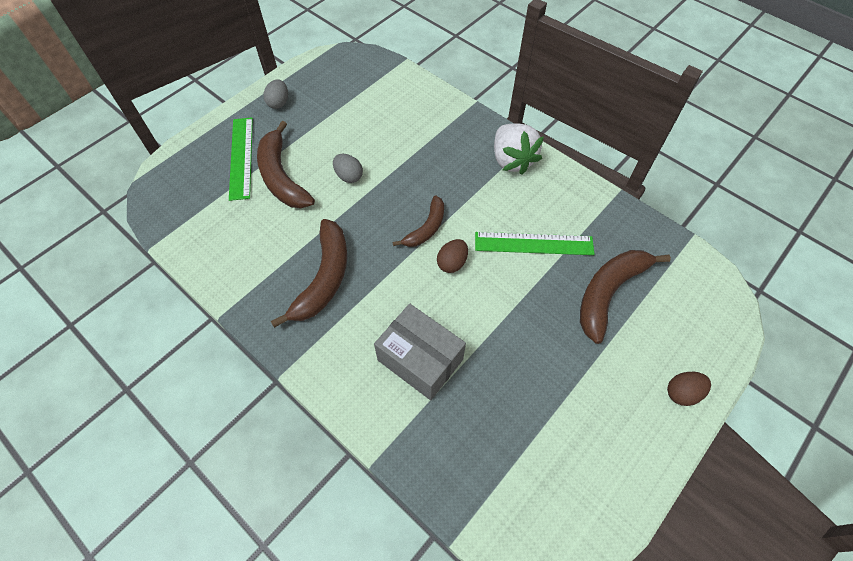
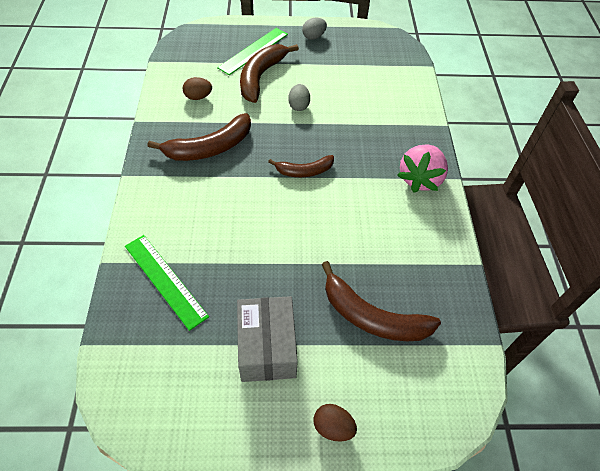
camera: 45 degrees right, 5 degrees down
grey box [374,303,466,400] -> grey box moved to [237,296,298,382]
brown egg [437,239,468,273] -> brown egg moved to [183,77,212,100]
green ruler [475,232,595,255] -> green ruler moved to [125,235,209,331]
white strawberry [494,123,544,175] -> pink strawberry [397,144,448,193]
brown banana [580,250,671,344] -> brown banana turned 150 degrees counterclockwise [322,261,441,341]

